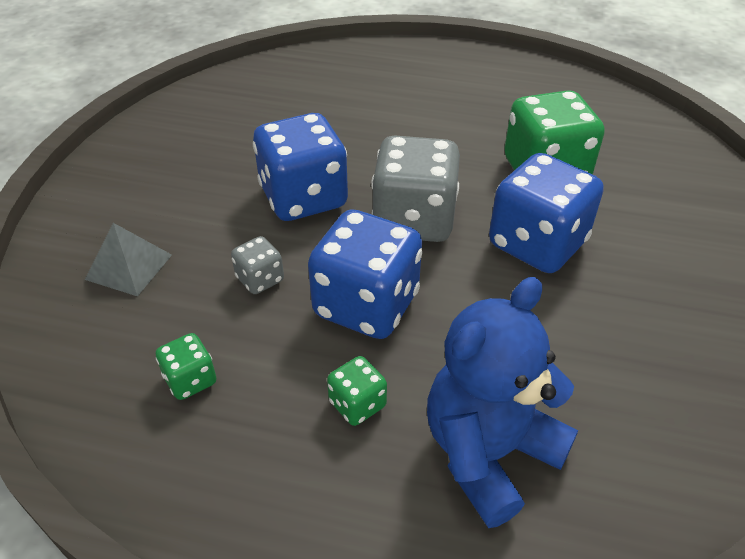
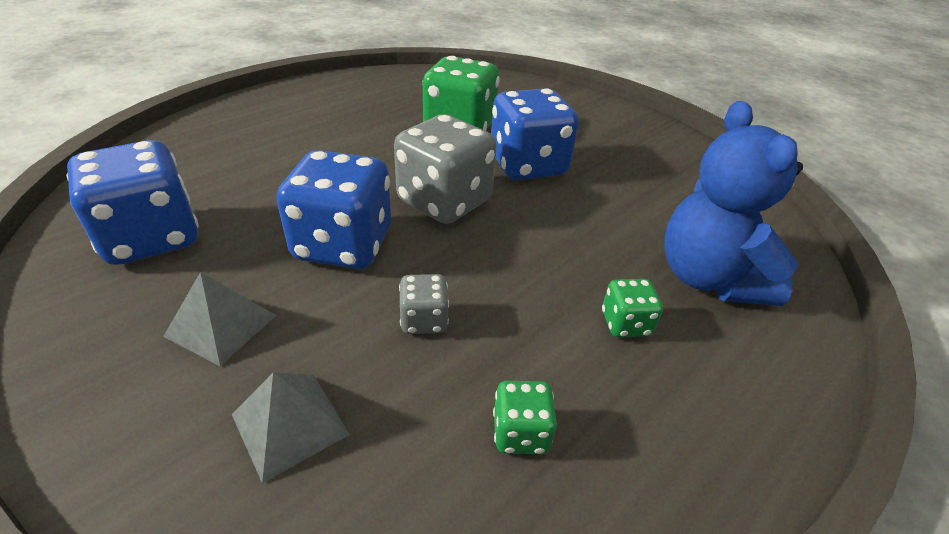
camera: 60 degrees left, 5 degrees down
blue dice [308,209,422,339] -> blue dice moved to [66,140,199,265]
none -> grey pyramid [163,272,276,366]

